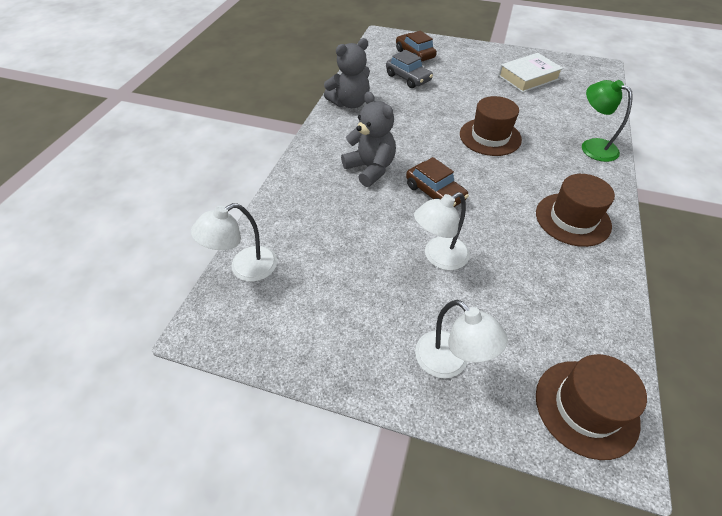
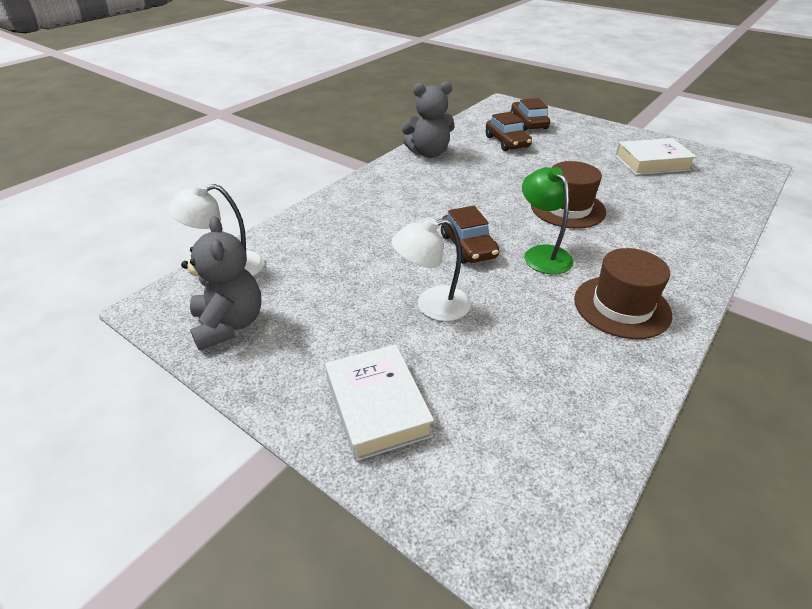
camera: 20 degrees right, 10 degrees down
grey teddy bear [341,92,396,187] -> grey teddy bear moved to [181,216,261,350]
grey car [386,50,433,88] -> brown car [486,112,532,151]
white lamp [415,300,508,378] -> white book [325,344,434,461]
brown hat [536,354,647,460] -> none
green lamp [582,80,633,162] -> green lamp moved to [522,167,573,274]

